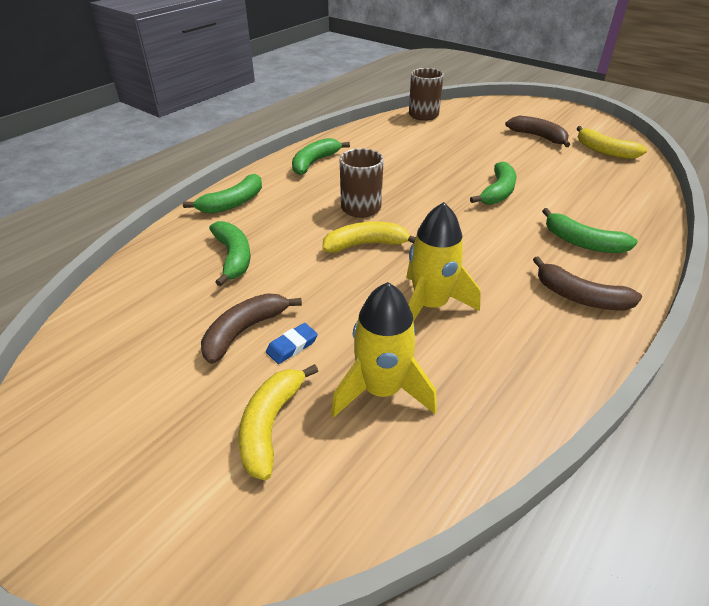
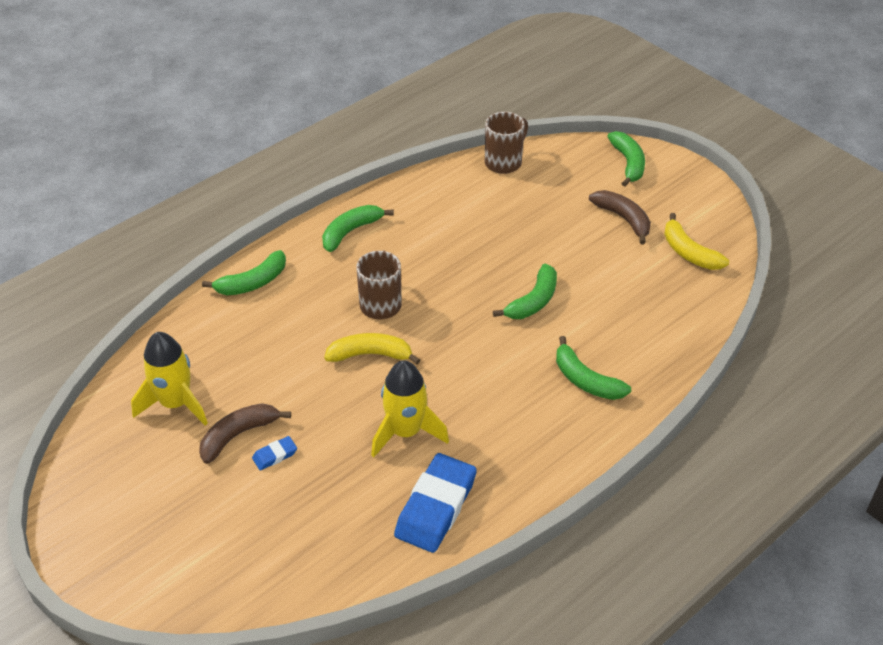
camera: 10 degrees right, 5 degrees up
green banana [209,221,250,286] -> green banana moved to [608,131,645,187]
yellow banana [239,364,318,480] -> none
yellow rocket [331,282,437,417] -> yellow rocket moved to [131,332,208,426]
brown banana [533,256,642,311] -> none
none -> blue eraser [394,453,477,553]

